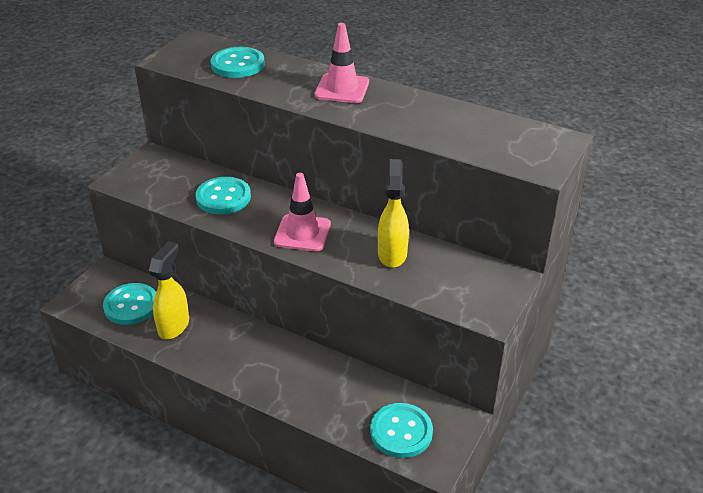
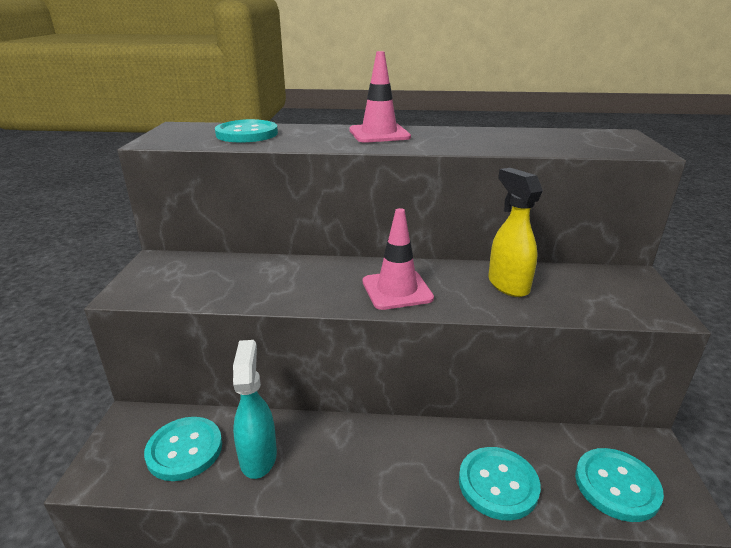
camera: 25 degrees left, 10 degrees down
yellow spray bottle [149,241,189,340] -> turquoise spray bottle [233,340,277,479]
turquoise button [195,177,251,214] -> turquoise button moved to [459,447,541,520]

